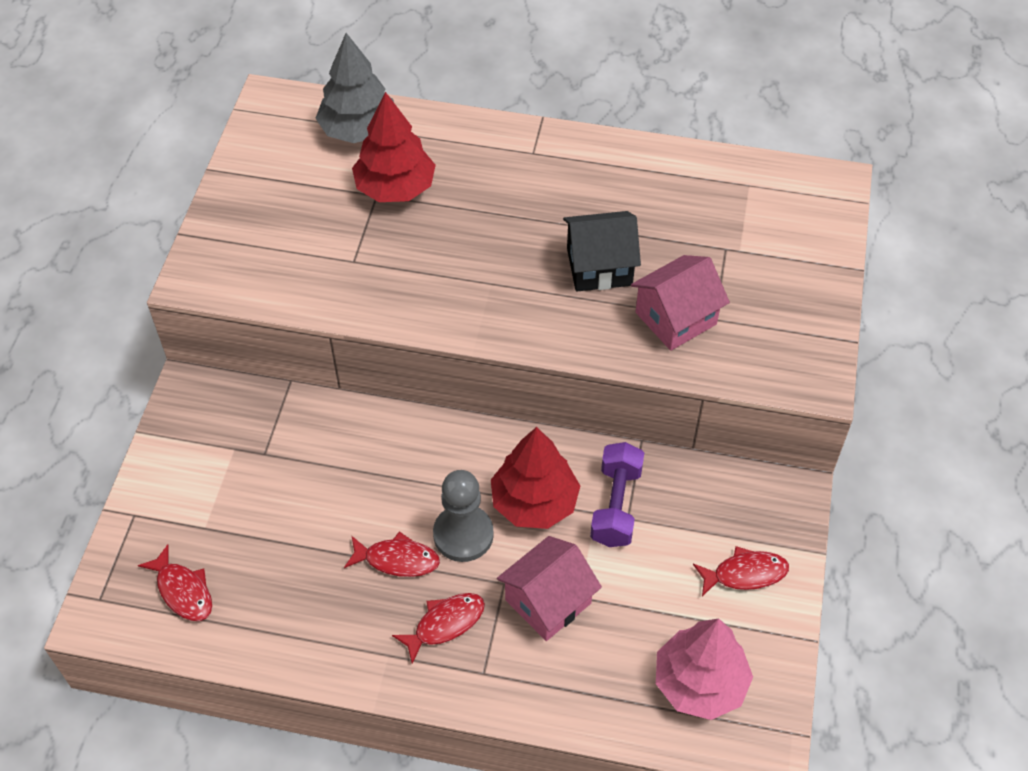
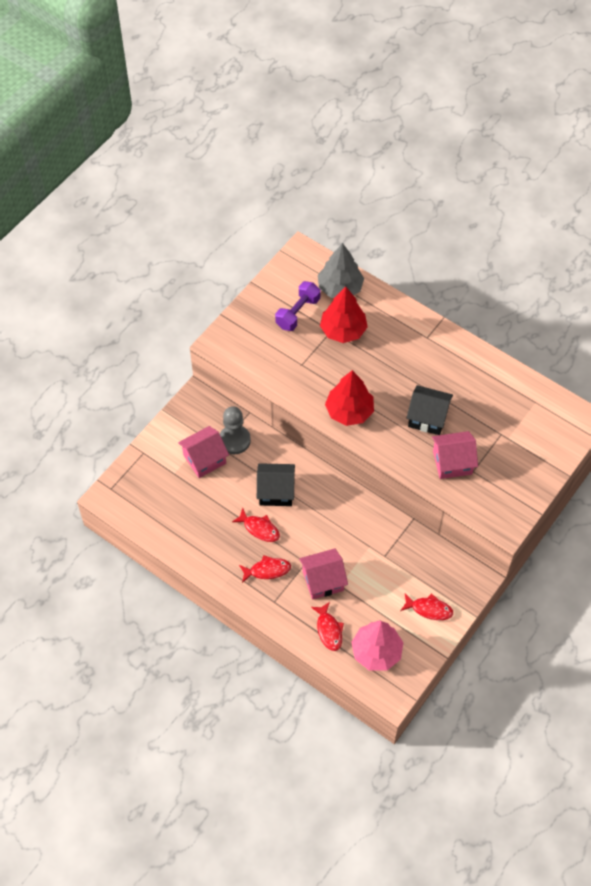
camera: 25 degrees right, 5 degrees up
red fish [138,544,212,621] -> red fish moved to [311,602,344,651]
grey pawn [433,470,494,562] -> grey pawn moved to [220,406,251,454]
red tree [491,427,580,529] -> red tree moved to [325,370,374,426]
purple dumbbell [590,442,644,547] -> purple dumbbell moved to [275,281,321,331]
none -> pink house [178,426,229,478]
none -> black house [257,463,295,506]

